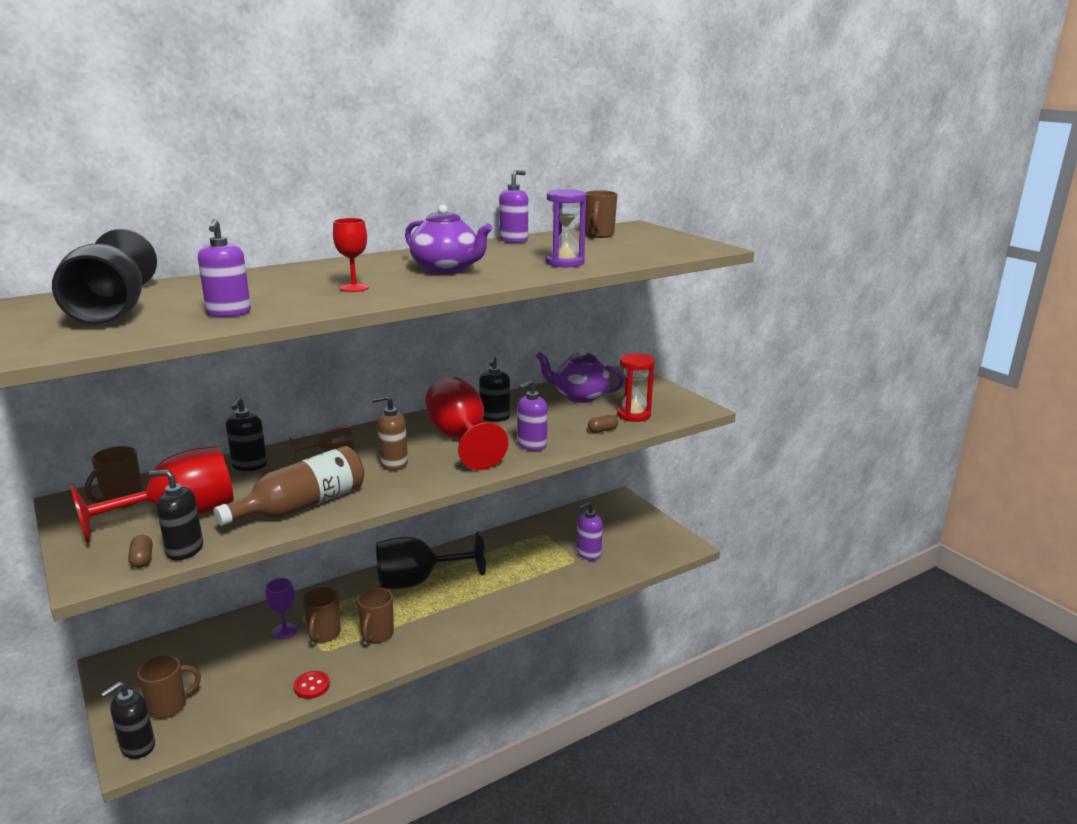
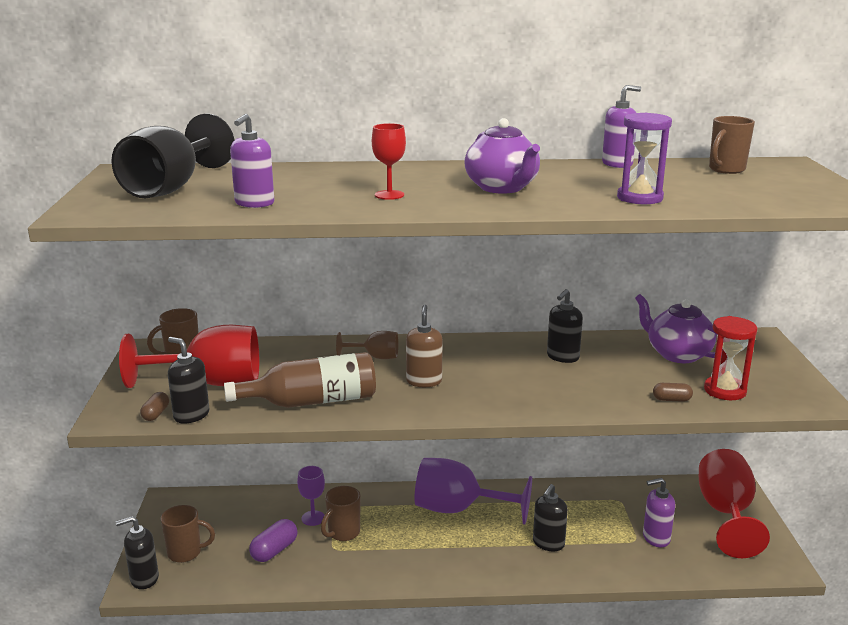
camera: 30 degrees right, 0 degrees up
black soap dispenser [226,397,267,471] -> black soap dispenser moved to [533,484,568,551]
red button [294,671,330,699] -> none
brown mug [357,588,394,643] -> none
brown soap dispenser [371,395,408,470] -> brown soap dispenser turned 75 degrees clockwise [406,305,443,387]
black goblet [376,532,486,589] -> purple goblet [414,458,532,524]
red goblet [425,376,508,470] -> red goblet moved to [699,449,770,558]
purple soap dispenser [517,380,547,451] -> none
none -> purple capsule [249,519,297,562]

